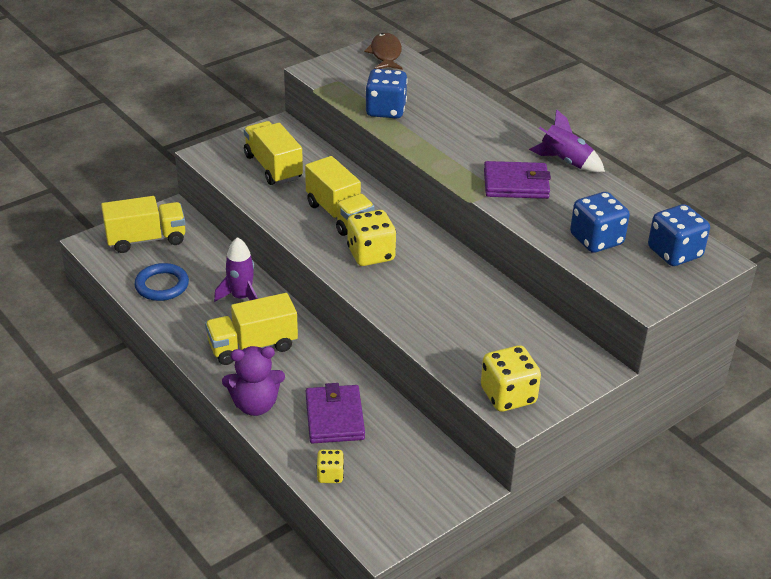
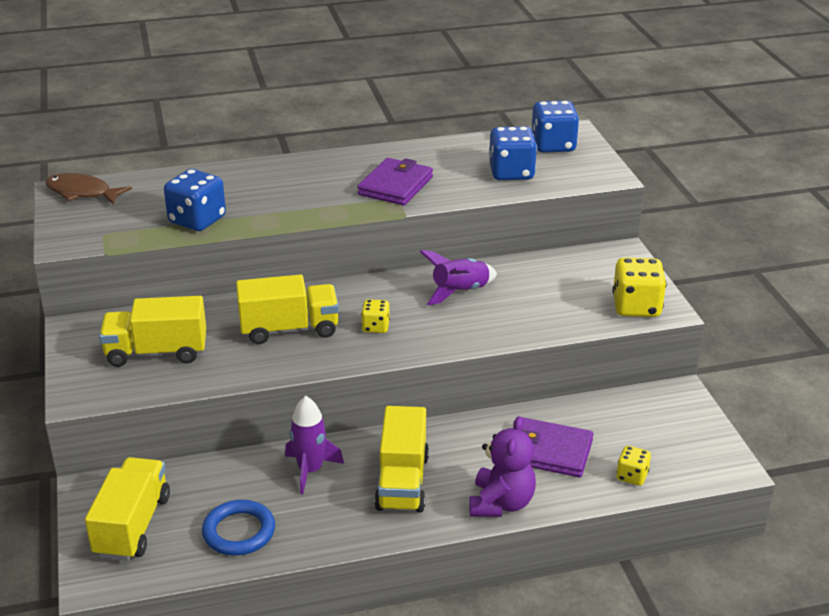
camera: 65 degrees left, 5 degrees down
yellow dice [347,210,396,266] -> yellow dice [361,299,390,333], size x0.55
purple rocket [529,109,605,172] -> purple rocket moved to [420,250,497,305]

